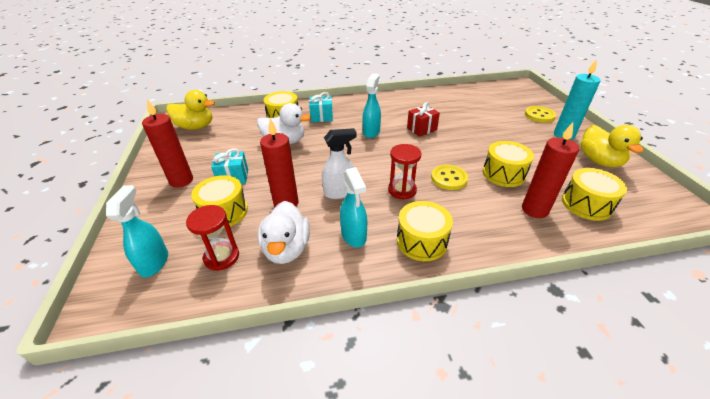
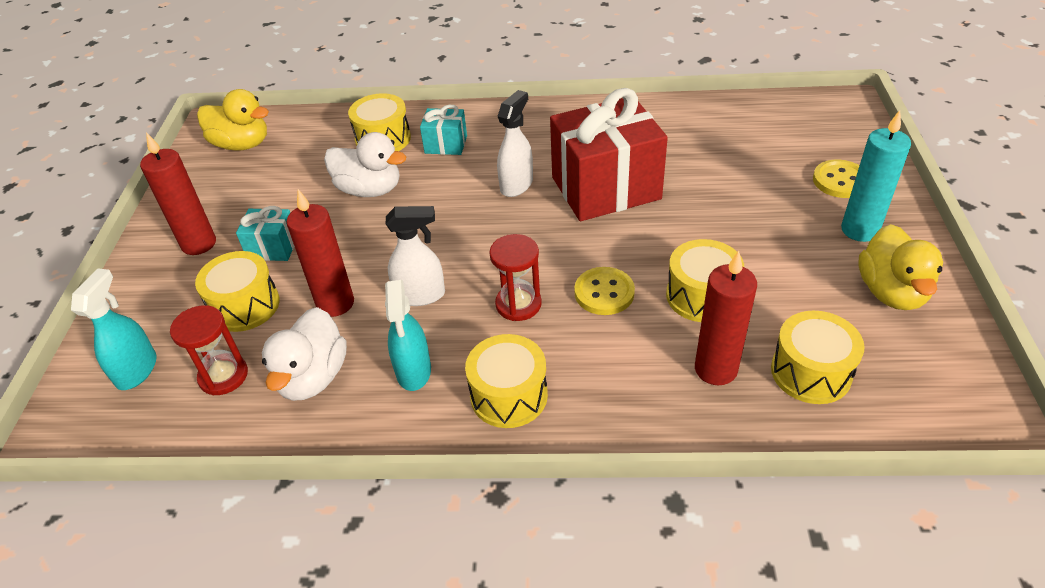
camera: 15 degrees right, 5 degrees up
turquoise spray bottle [362,74,381,138] -> white spray bottle [497,90,533,197]
red gift [407,102,440,137] -> red gift [550,88,668,221], size x2.16

